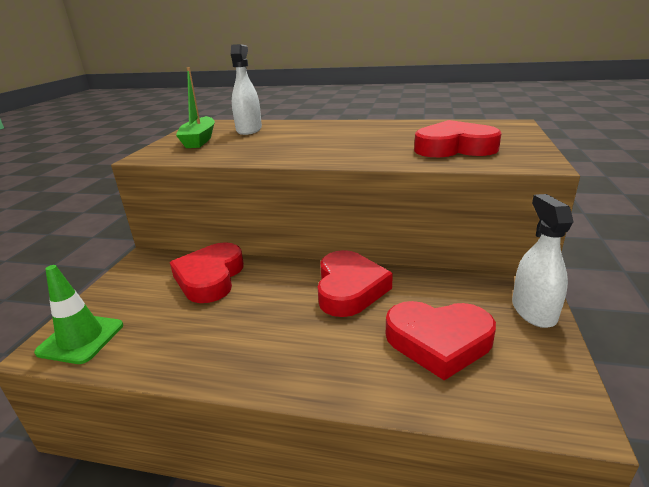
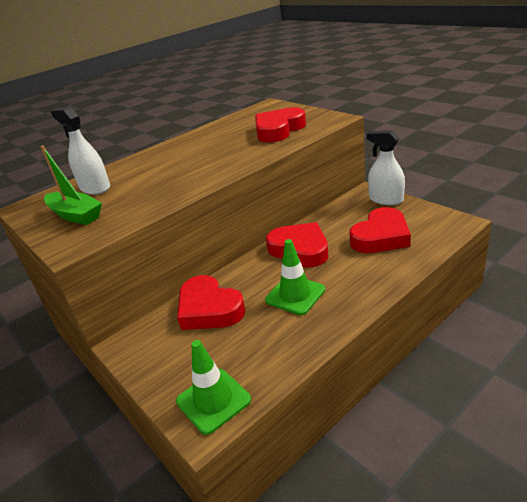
camera: 50 degrees left, 5 degrees up
none -> green traffic cone [265,239,325,315]

